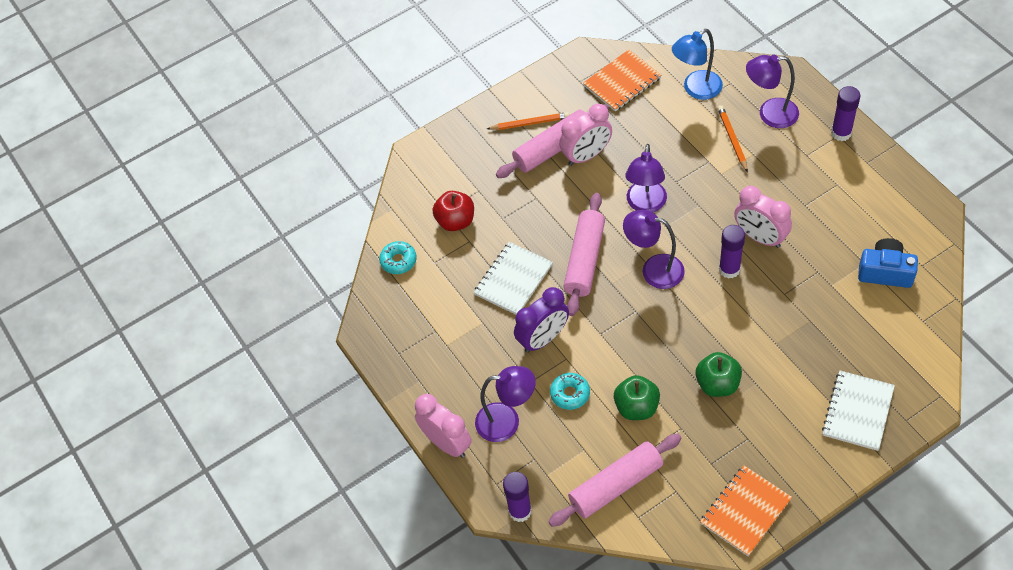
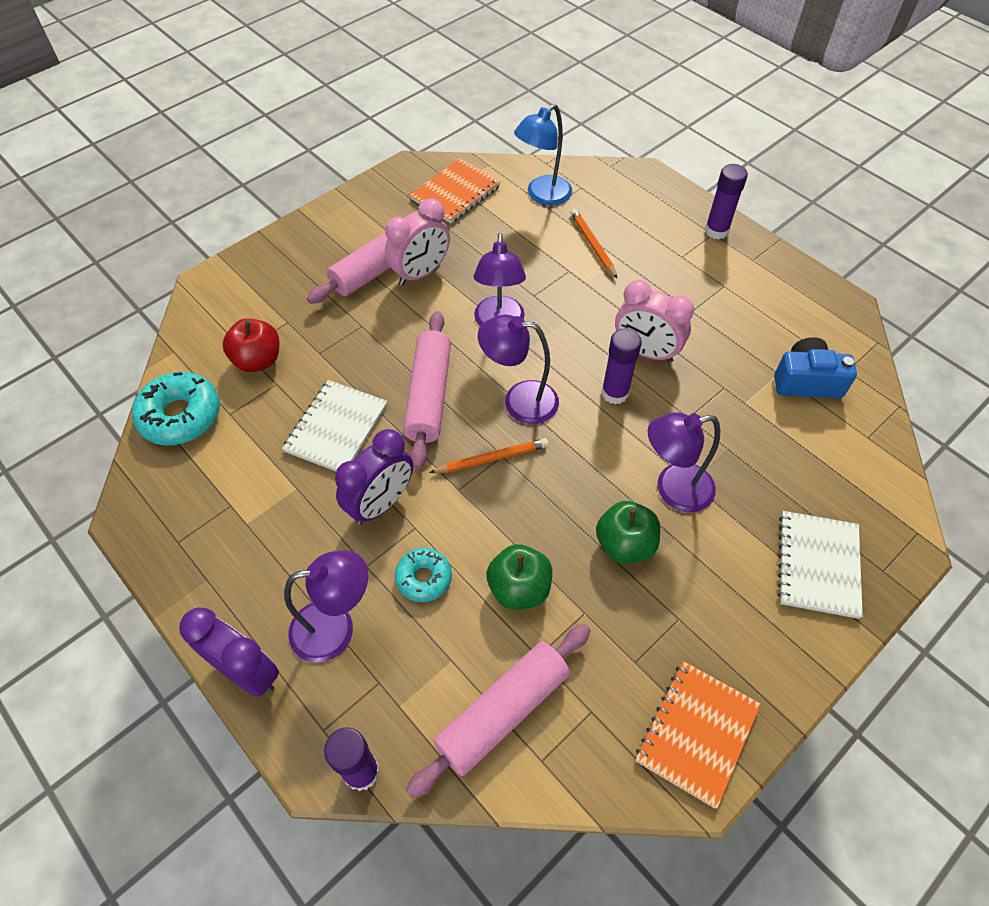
camera: 15 degrees left, 0 degrees up
turquoise donut [379,241,417,274] -> turquoise donut [132,372,220,445], size x1.68
pink clock [415,394,472,458] -> purple clock [179,607,279,697]
orange pencil [487,112,569,130] -> orange pencil moved to [429,438,549,473]
purple lamp [746,54,799,128] -> purple lamp moved to [648,412,720,513]

